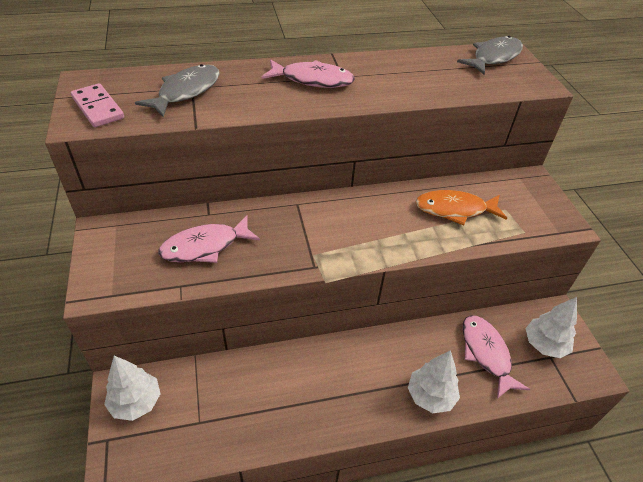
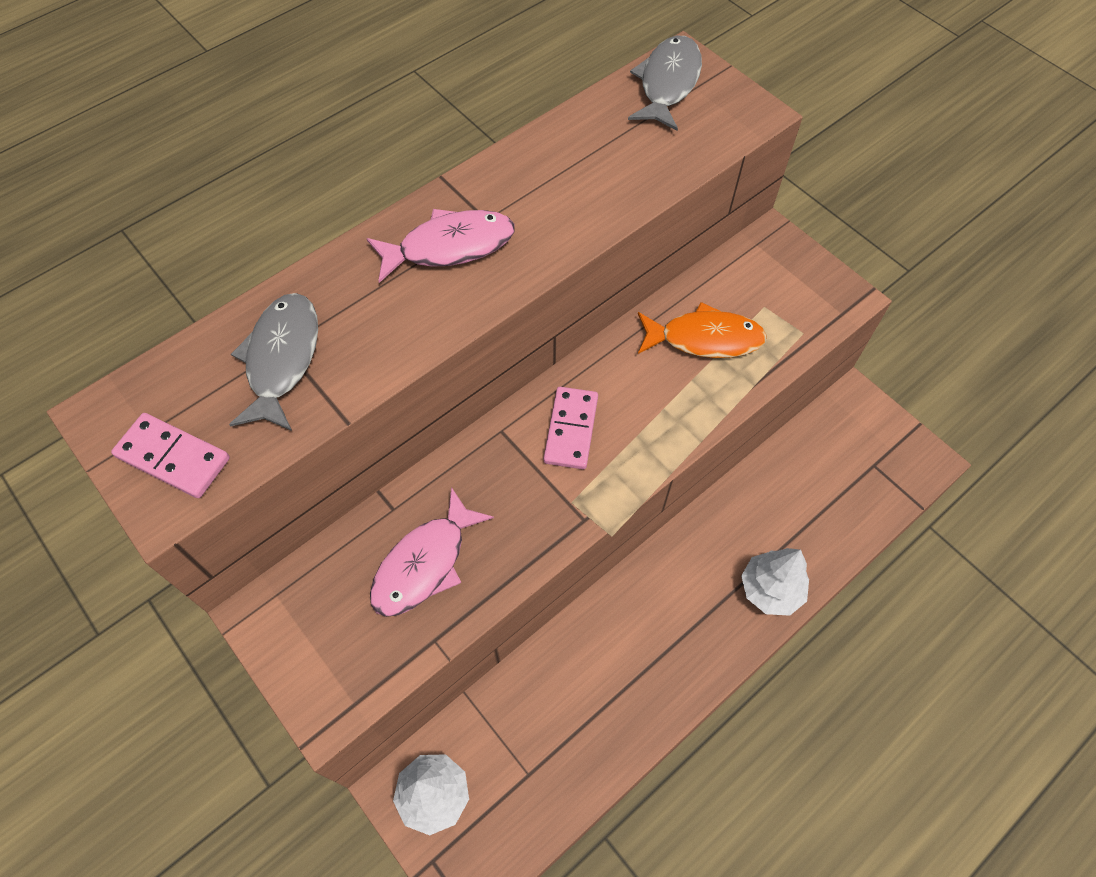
camera: 25 degrees left, 15 degrees up
orange fish [415,190,507,225] -> orange fish turned 150 degrees counterclockwise [638,302,767,358]
pink fish [463,315,530,399] -> none
white tree [526,297,577,358] -> none
none -> pink domino [544,387,598,469]

